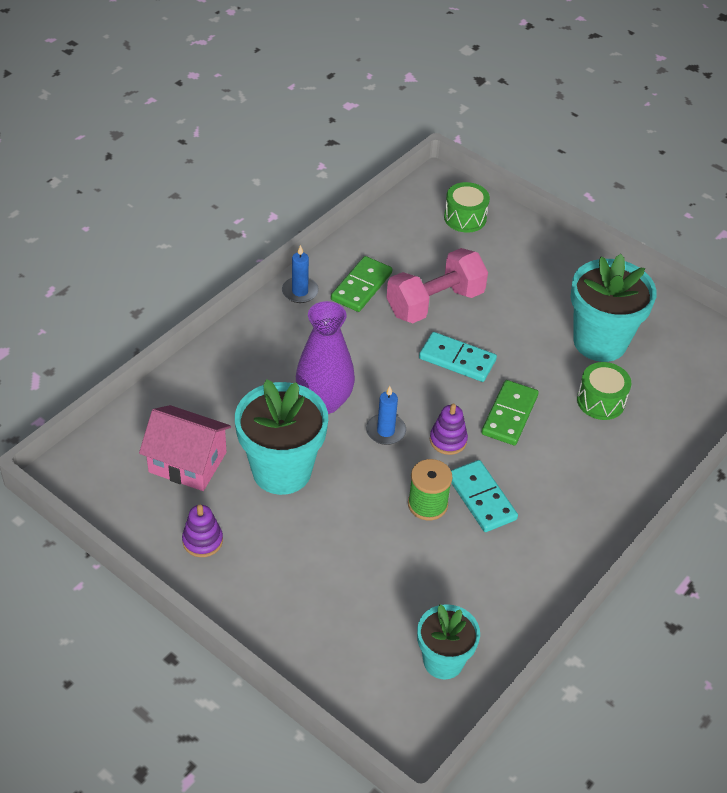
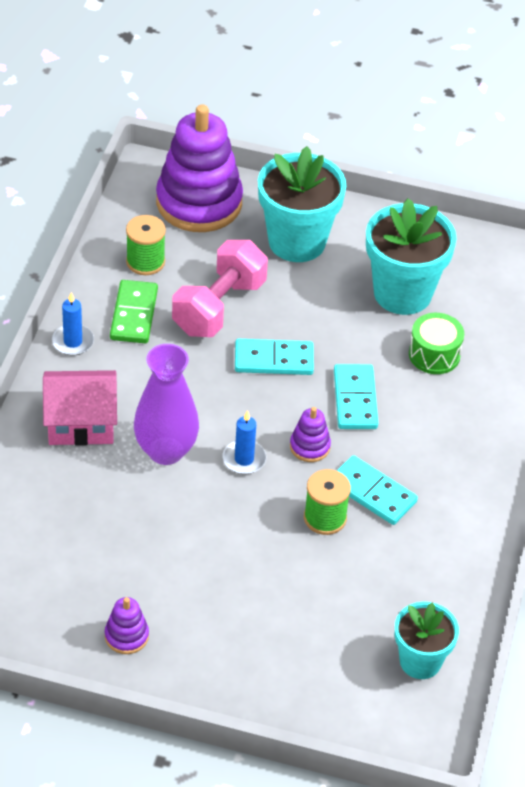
camera: 25 degrees left, 0 degrees up
pink house [139,405,231,491] -> pink house moved to [43,370,117,446]
turquoise flower pot [235,379,328,495] -> turquoise flower pot moved to [258,146,346,262]
green drum [444,182,490,233] -> purple stacking toy [156,104,243,232]
green domino [481,380,539,445] -> turquoise domino [334,364,378,429]
none -> green spool [126,215,166,275]

